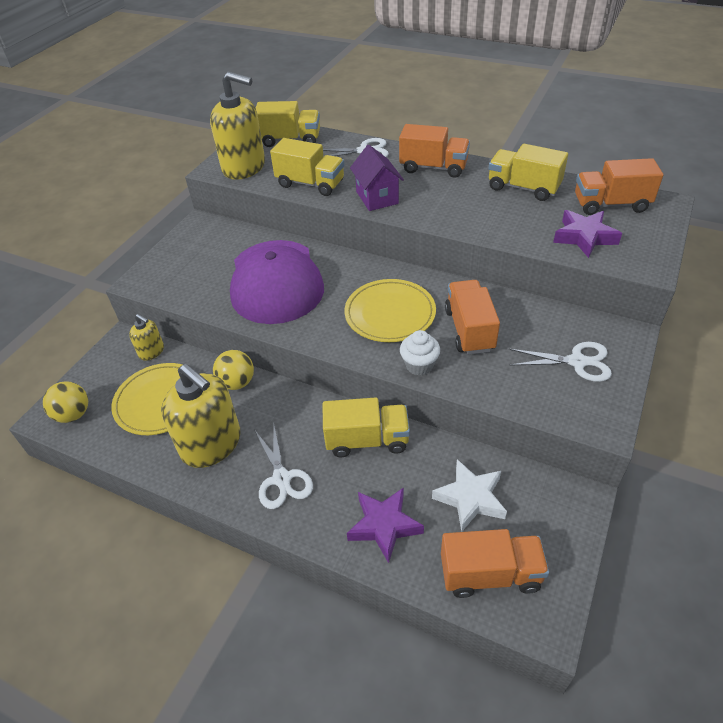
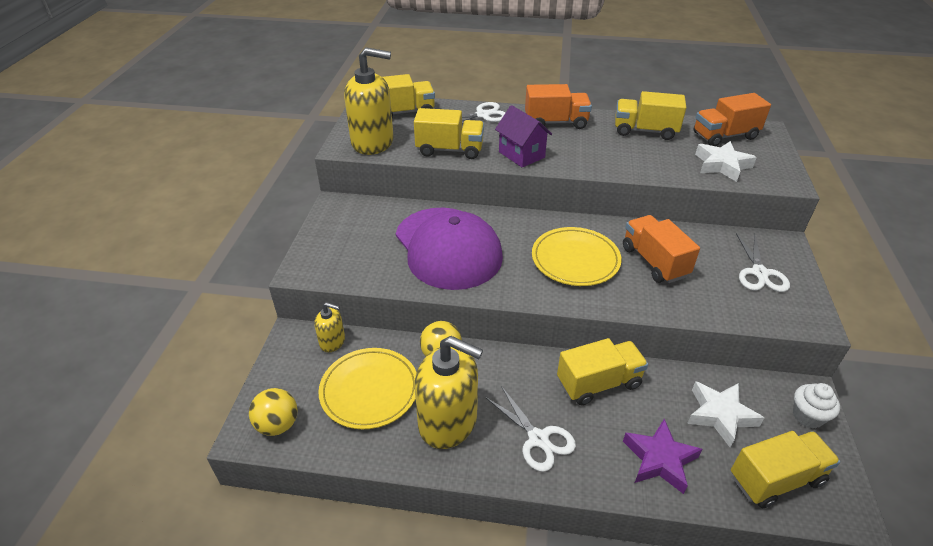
camera: 20 degrees left, 5 degrees down
white cupcake [400,330,440,376] -> white cupcake moved to [793,383,840,428]
orange truck [441,529,549,598] -> yellow truck [731,431,840,508]
white scissors [509,342,612,382] -> white scissors turned 105 degrees clockwise [736,233,790,292]
purple star [553,210,622,258] -> white star [695,141,757,182]

